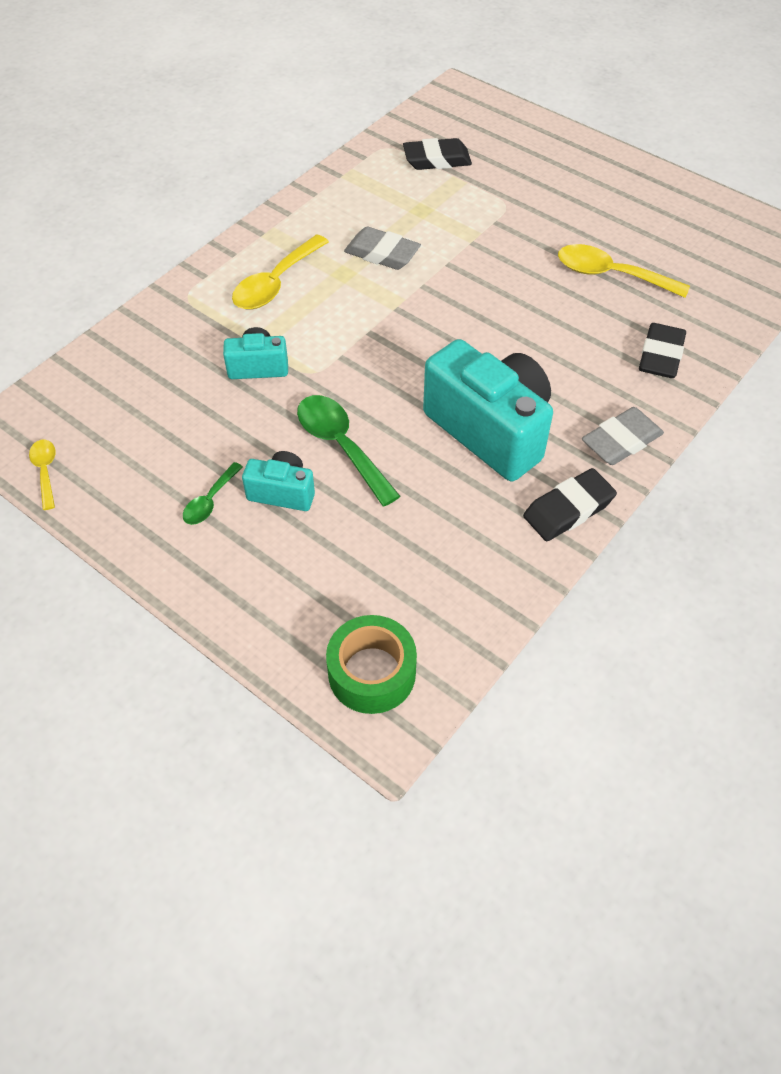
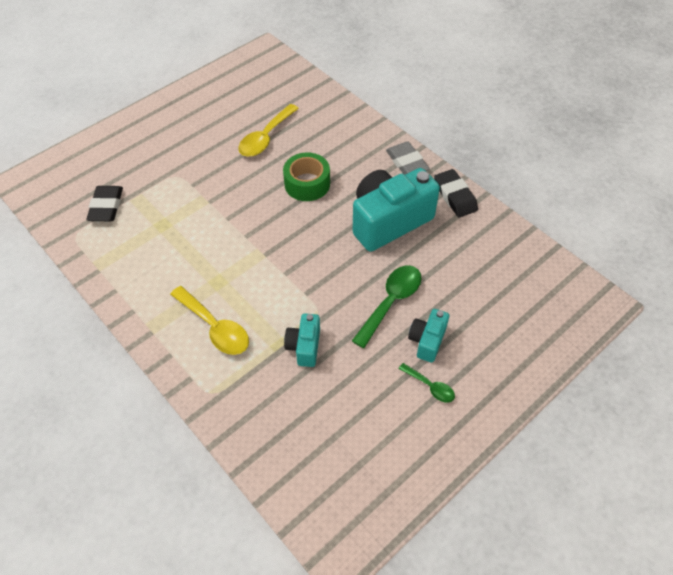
camera: 80 degrees left, 0 degrees up
yellow spoon [29,440,56,510] -> none
green spoon [297,395,400,506] -> green spoon turned 150 degrees clockwise [352,265,421,348]
green tape [326,615,417,714] -> green tape moved to [283,152,330,201]
grey eraser [344,227,421,270] -> none
black eraser [639,323,686,378] -> none

